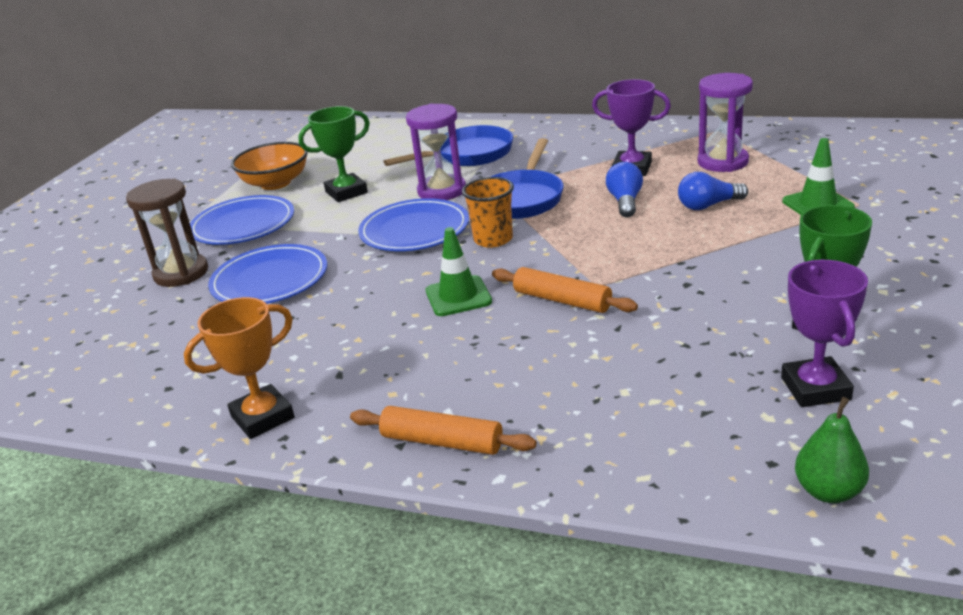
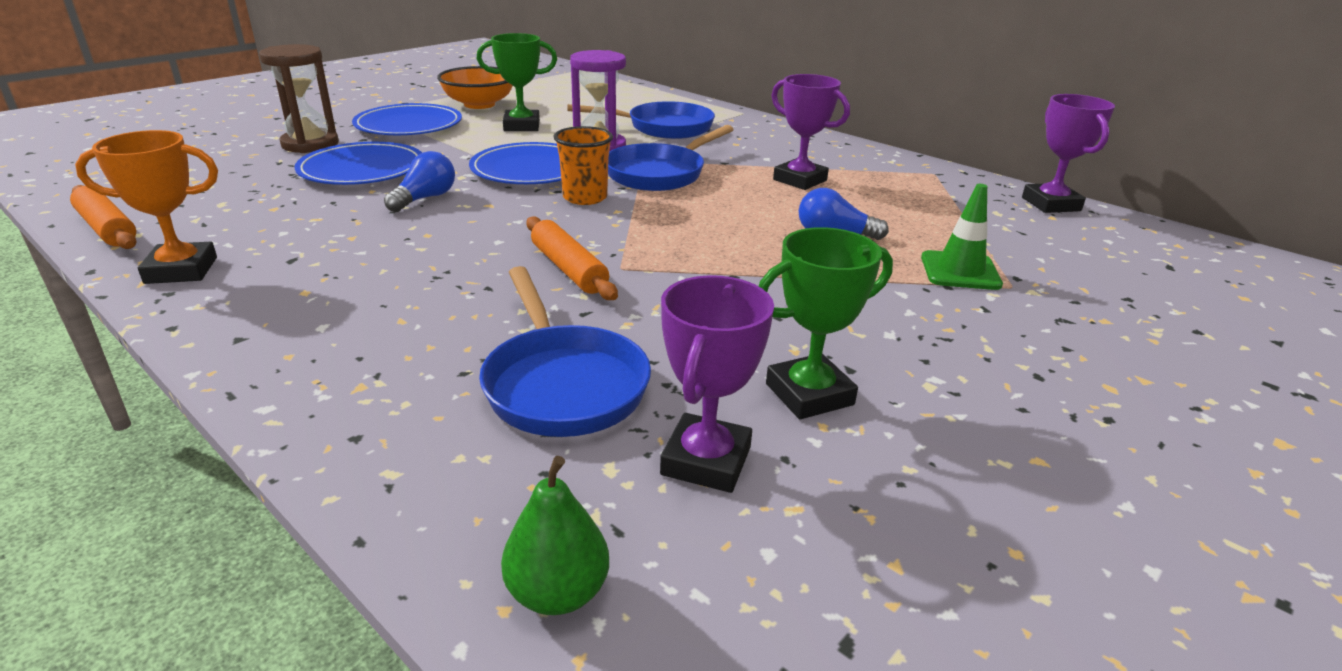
camera: 20 degrees right, 0 degrees up
orange rolling pin [350,406,537,455] -> orange rolling pin moved to [70,185,137,249]
green traffic cone [426,227,492,316] -> none
blue light bulb [606,162,643,217] -> blue light bulb moved to [384,151,455,212]
purple hourglass [698,73,753,172] -> none
none -> blue pan [479,266,651,437]
none -> purple trophy [1022,94,1115,213]

